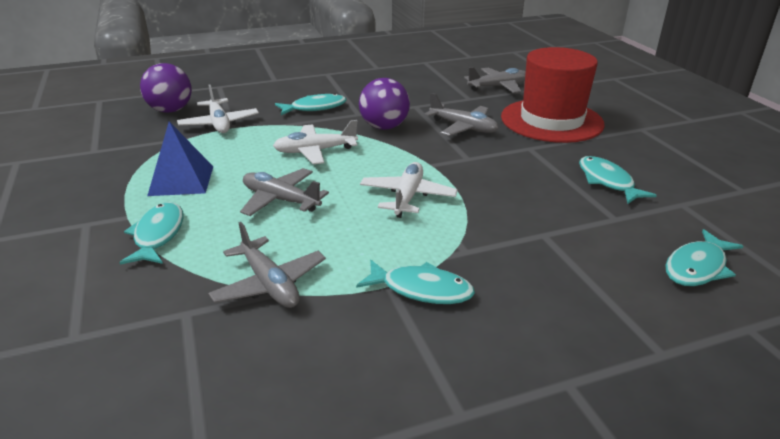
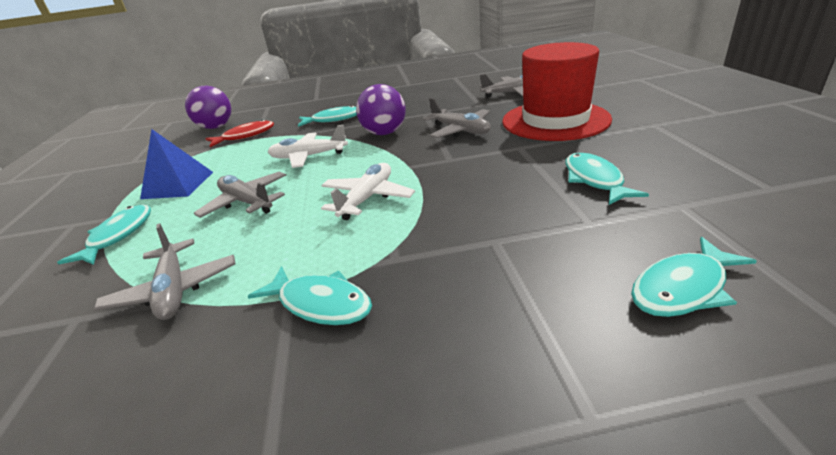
camera: 15 degrees right, 0 degrees up
white plane [177,84,259,133] -> red fish [205,120,274,147]

